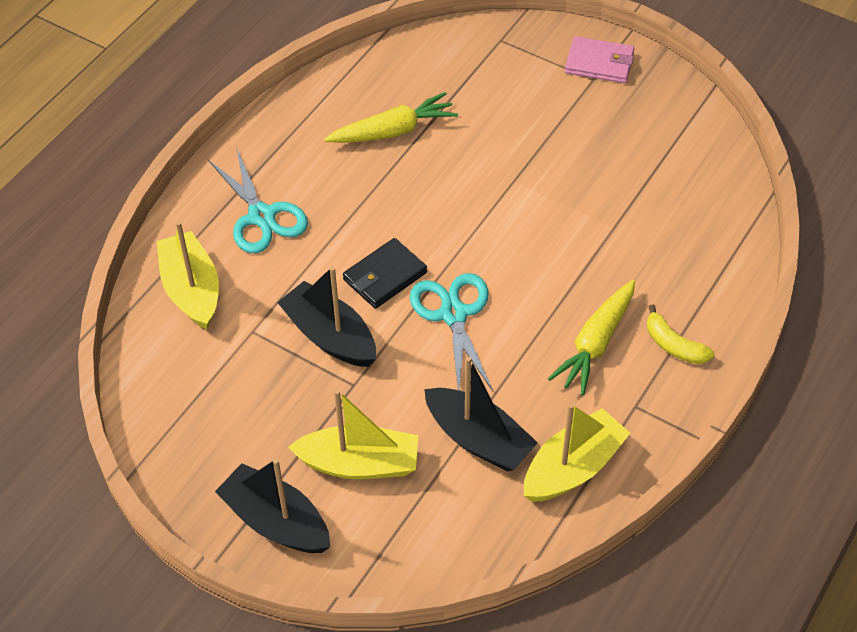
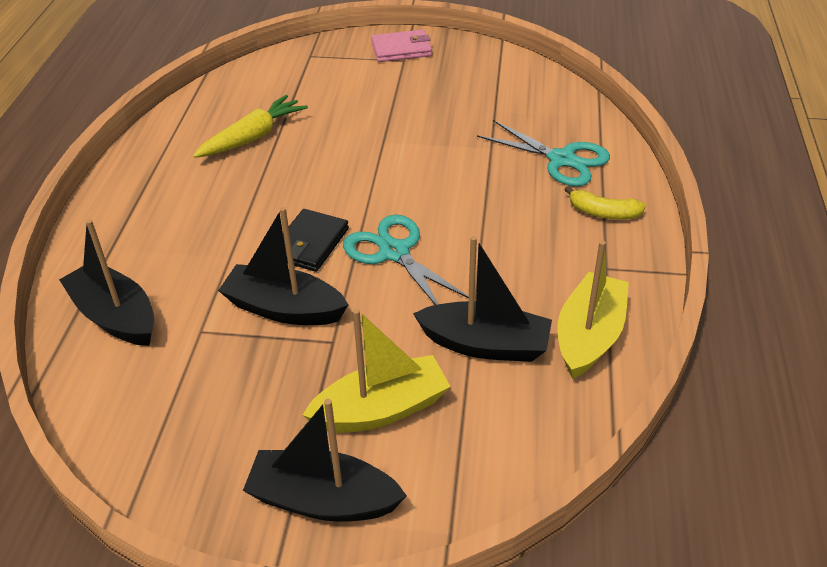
camera: 25 degrees left, 10 degrees down
yellow boat [156,221,219,330] -> black boat [59,219,154,346]
turquoise scissors [208,147,308,253] -> turquoise scissors moved to [477,120,610,186]
yellow carrot [548,280,635,396] -> none

